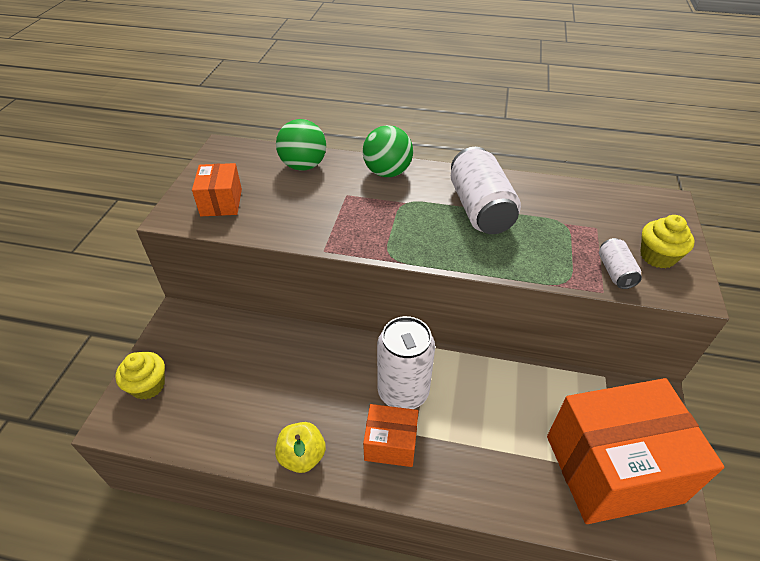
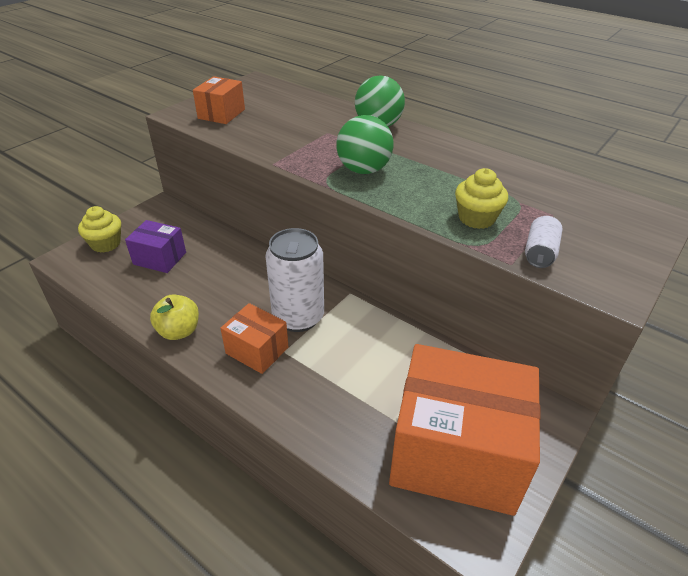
camera: 25 degrees right, 5 degrees down
green ball [276,119,326,171] -> green ball moved to [336,115,393,174]
white can [451,147,521,234] -> none
yellow cupcake [640,215,695,268] -> yellow cupcake moved to [455,168,508,229]
none -> purple box [125,220,186,273]

